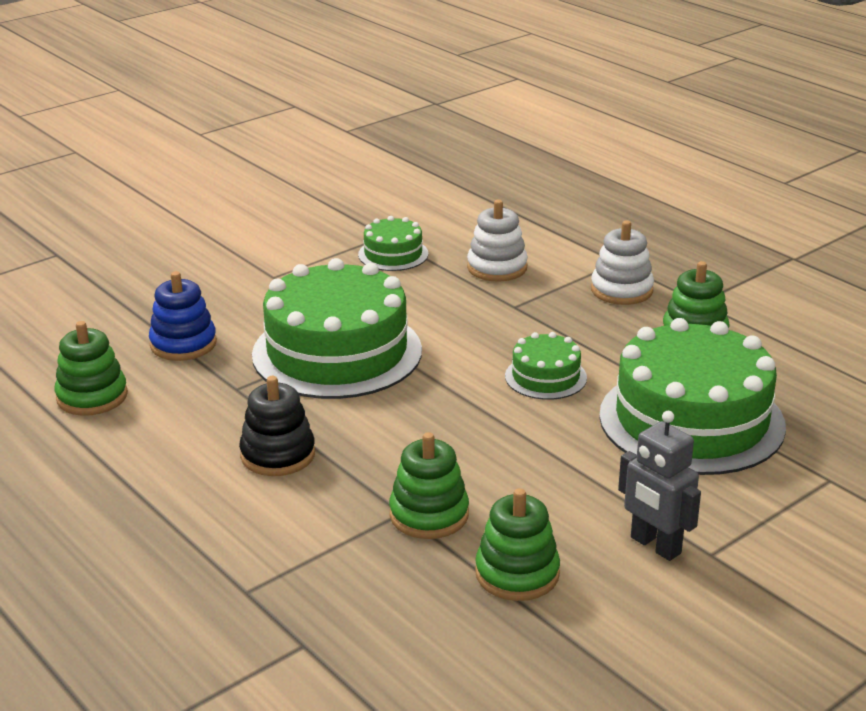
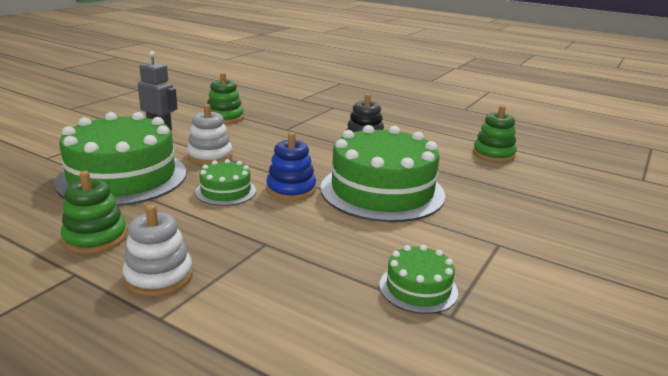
camera: 160 degrees right, 5 degrees down
blue stacking toy [149,271,217,361] -> blue stacking toy moved to [266,132,316,201]
green stacking toy [389,432,469,539] -> none
white stacking toy [467,200,528,282] -> white stacking toy moved to [187,104,233,165]

